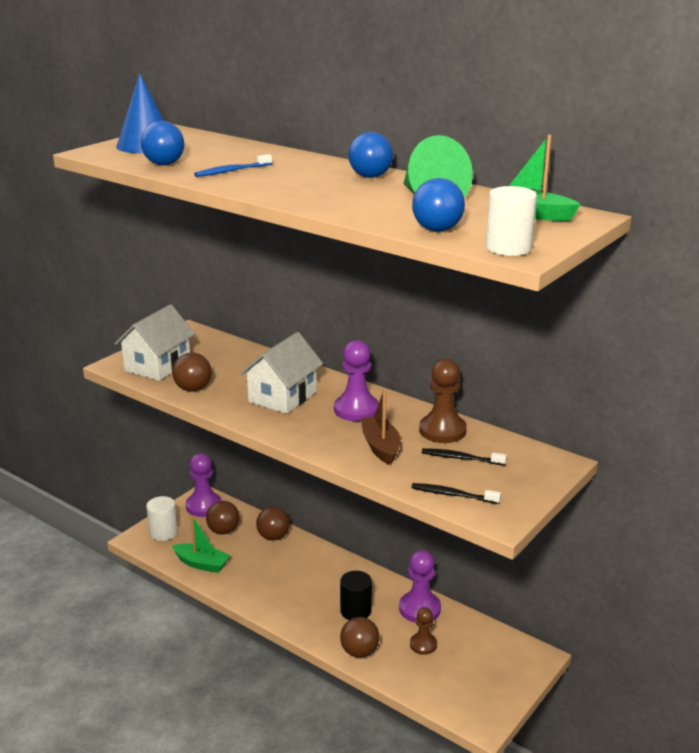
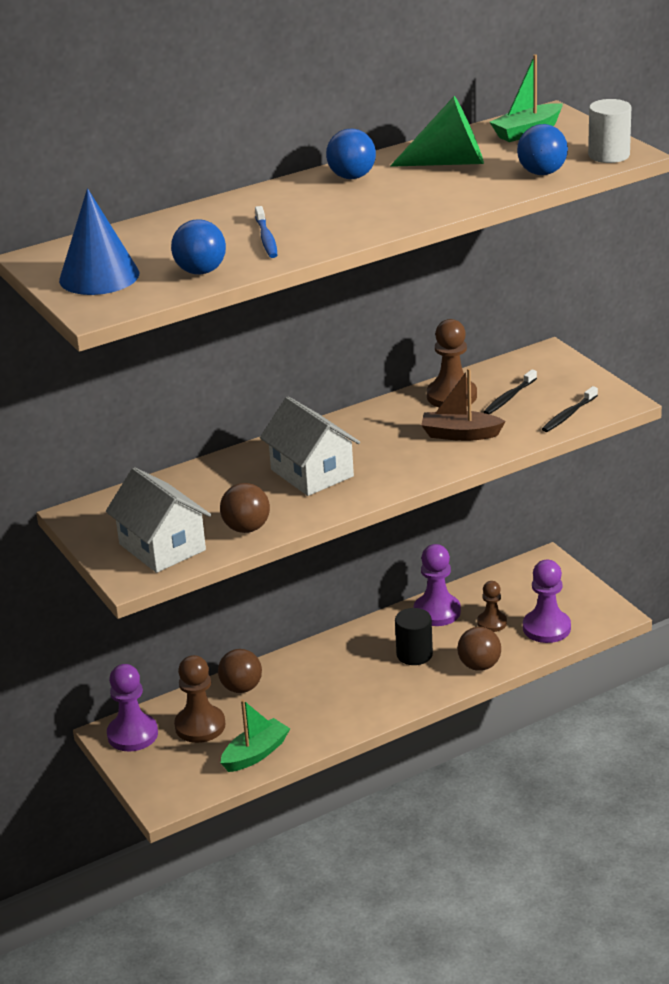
camera: 65 degrees left, 5 degrees up
white cylinder [146,496,178,541] -> none
brown ball [206,501,240,534] -> brown pawn [174,655,225,743]
purple pawn [334,340,379,421] -> purple pawn moved to [523,560,571,643]

